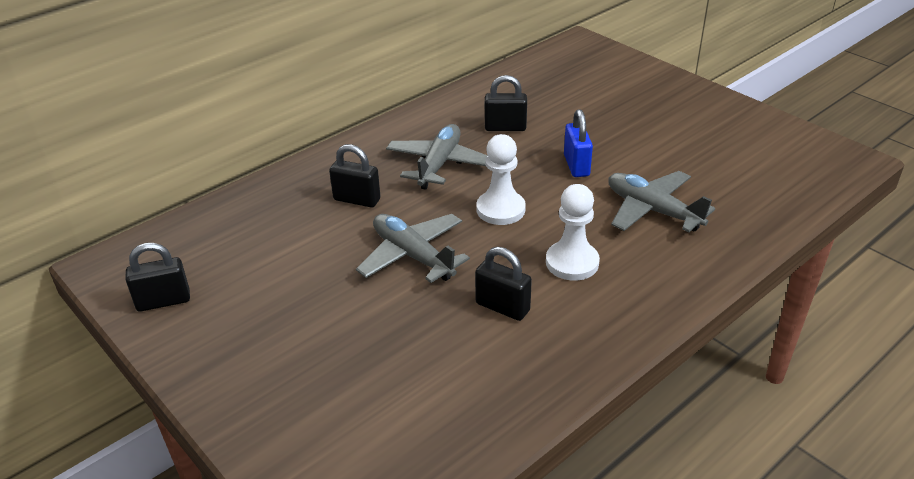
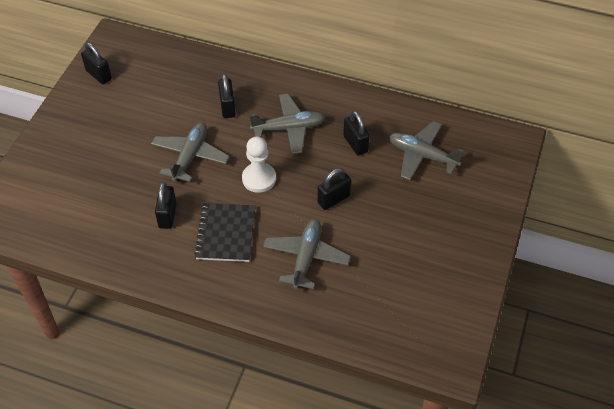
camera: 60 degrees right, 15 degrees up
white pawn [546,184,600,281] -> black notebook [194,203,256,262]
blue padlock [564,109,593,177] -> black padlock [317,168,351,210]
none -> grey plane [389,121,464,180]

